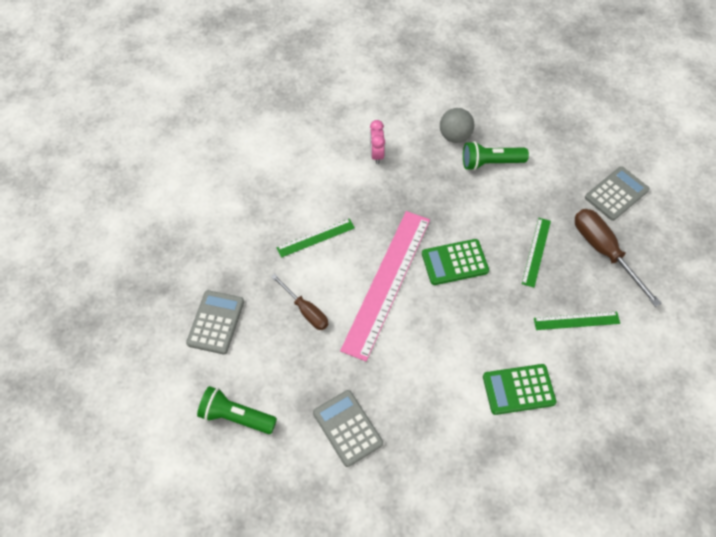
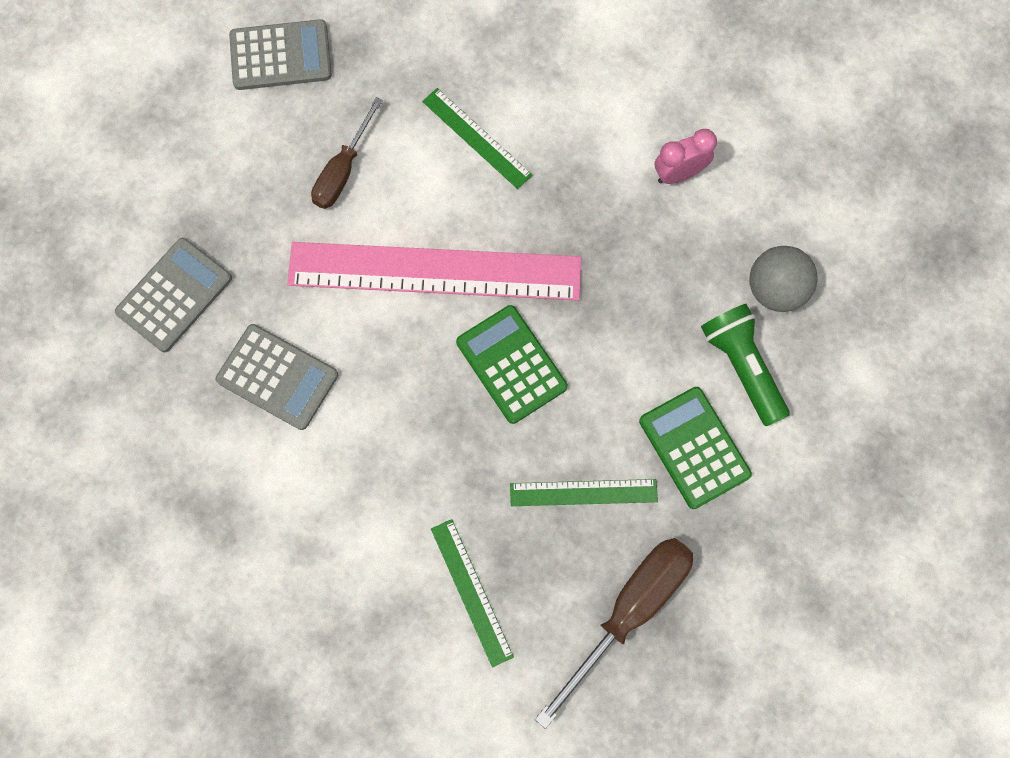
camera: 70 degrees right, 15 degrees up
green flashlight [197,386,277,434] -> none
green calculator [483,364,556,415] -> green calculator moved to [639,387,752,509]
grey calculator [585,166,650,221] -> grey calculator moved to [216,324,338,430]

